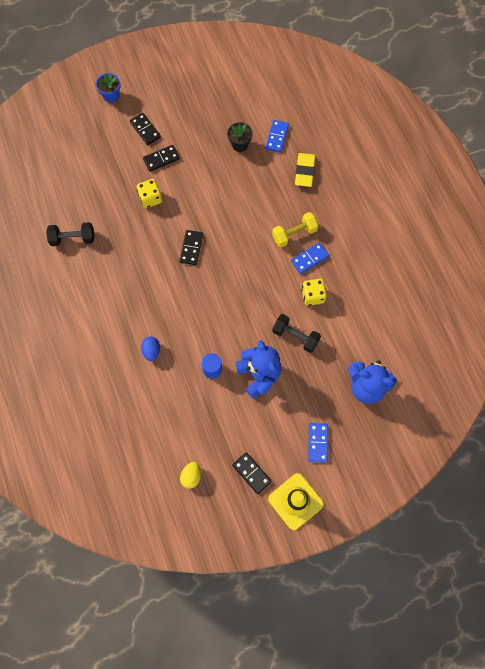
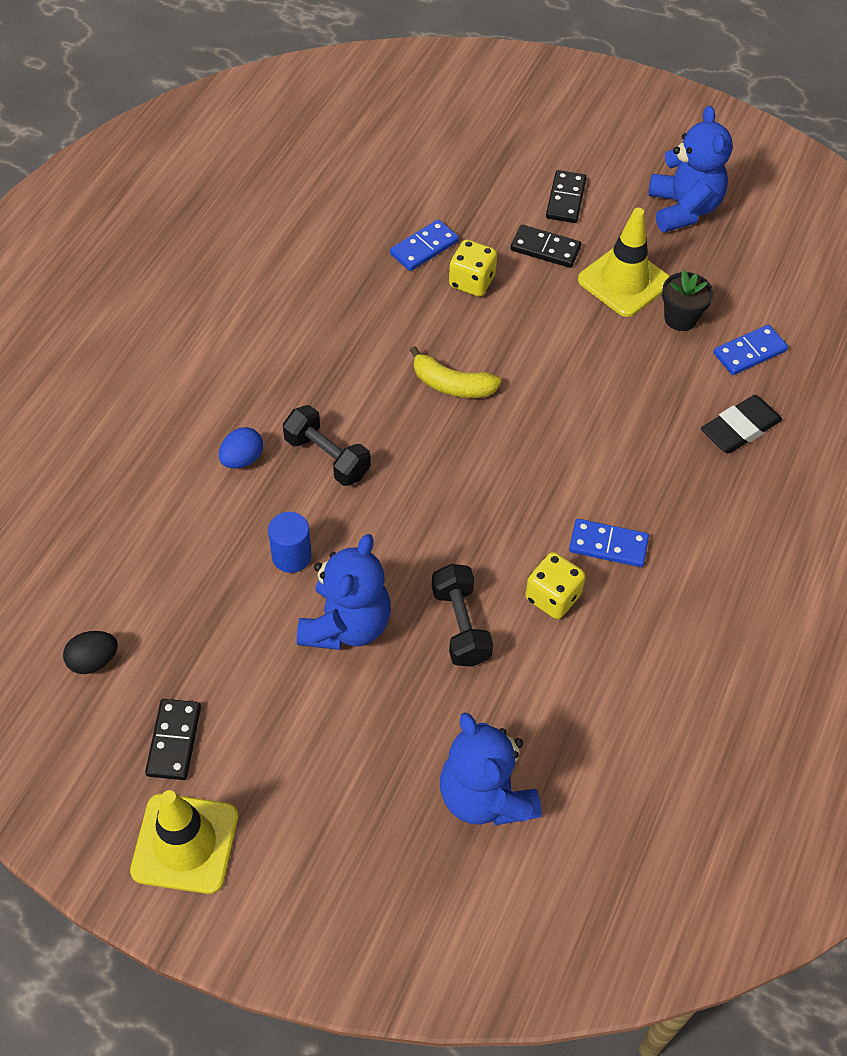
camera: 45 degrees right, 15 degrees down
black dumbbell [46,222,95,246] -> black dumbbell moved to [283,405,371,486]
blue flower pot [96,73,121,103] -> none
black domino [179,230,203,265] -> yellow banana [410,346,501,398]
yellow egg [180,462,201,489] -> black egg [63,631,118,674]
yellow dumbbell [272,212,319,248] -> none
yellow eraser [295,153,315,187] -> black eraser [701,395,782,454]
blue domino [308,423,328,463] -> blue domino moved to [390,219,459,271]
none -> yellow traffic cone [578,208,670,317]
none -> blue teddy bear [648,106,733,232]

